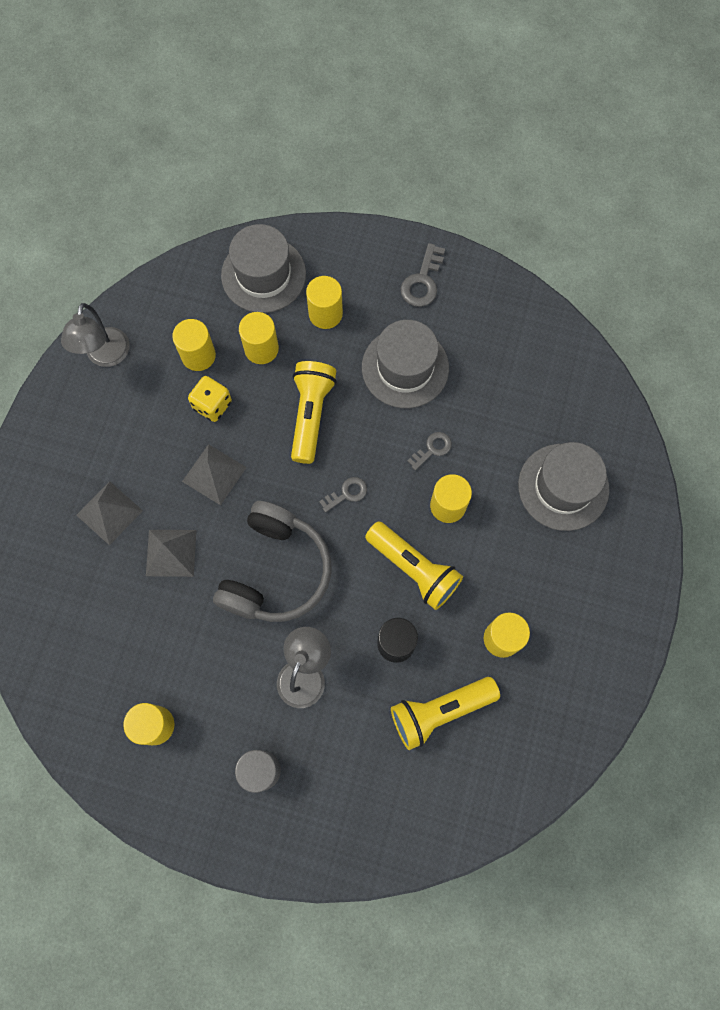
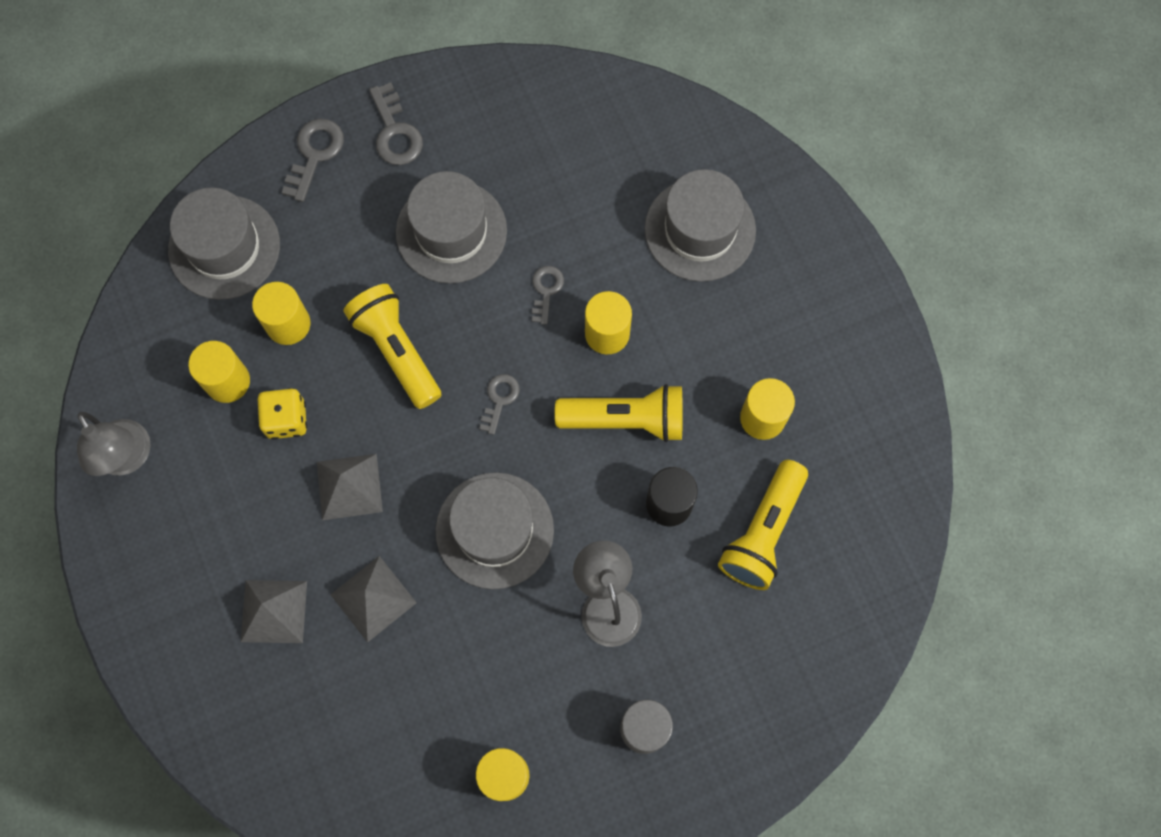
camera: 40 degrees left, 0 degrees up
grey headphones [213,501,332,622] -> grey hat [435,472,554,589]
yellow cylinder [306,276,343,329] -> none
none -> grey key [282,118,344,202]

